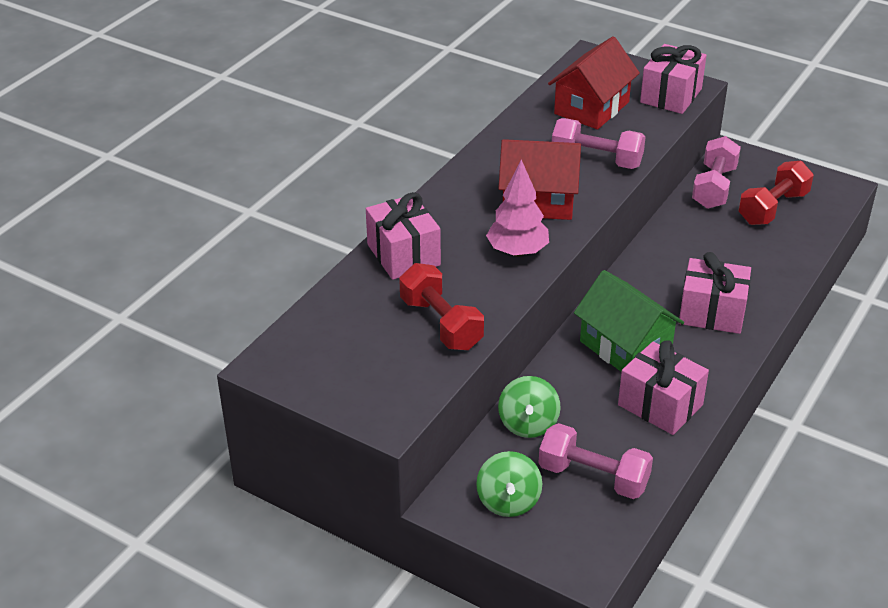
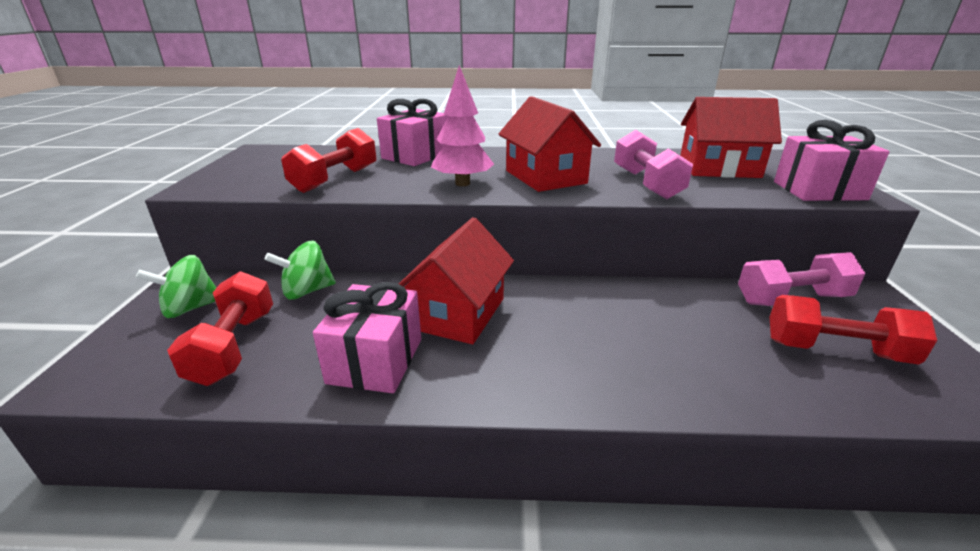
camera: 60 degrees right, 10 degrees down
pink dumbbell [539,423,653,499] -> red dumbbell [167,271,273,386]
green house [574,270,684,372] -> red house [399,217,514,344]
pink gift [679,252,751,334] -> none

